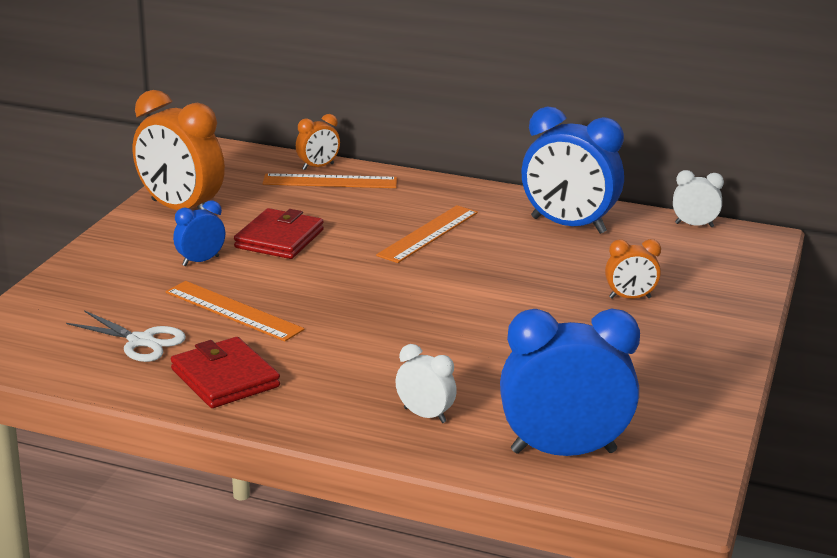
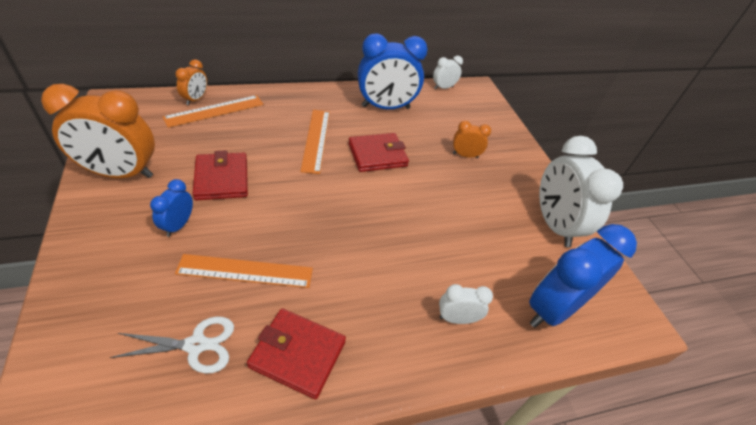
camera: 40 degrees left, 20 degrees up
orange clock [605,239,661,299] -> orange clock turned 135 degrees counterclockwise [453,121,491,158]
none -> red wallet [348,133,409,172]
none -> white clock [539,136,623,247]

